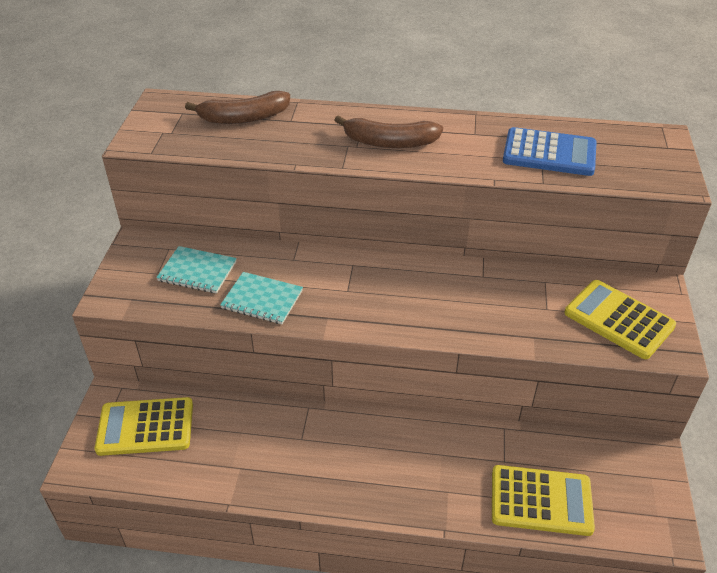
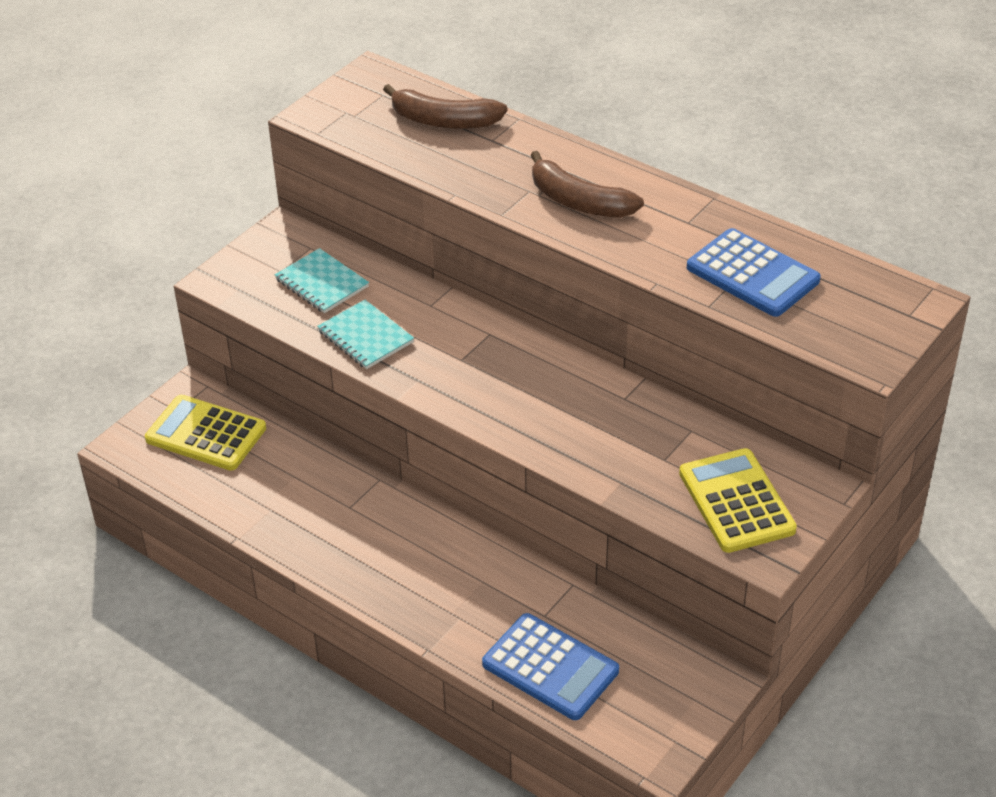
camera: 30 degrees right, 0 degrees up
yellow calculator [492,465,595,536] -> blue calculator [482,613,619,720]

